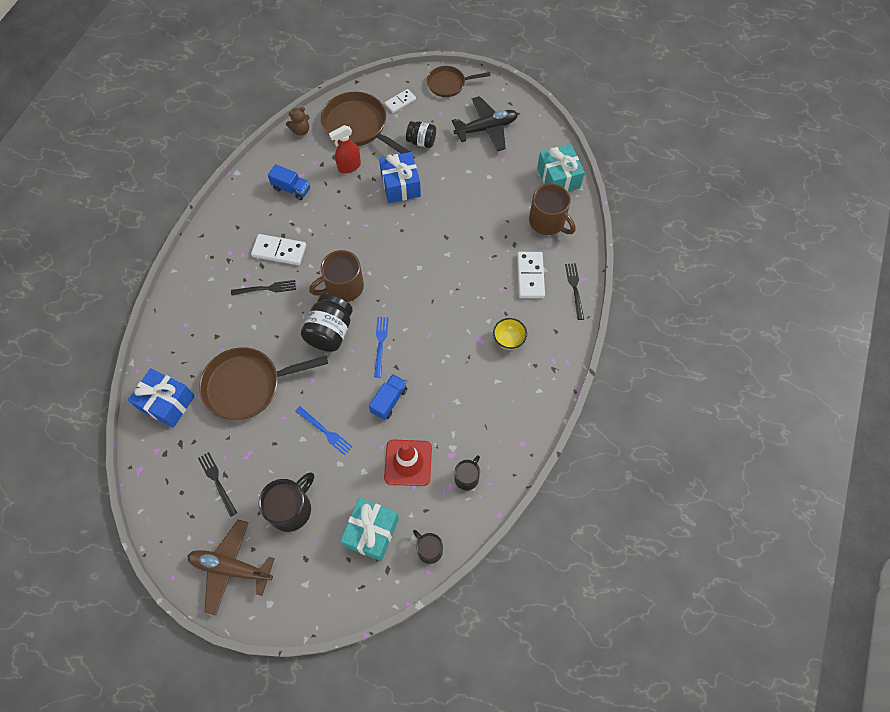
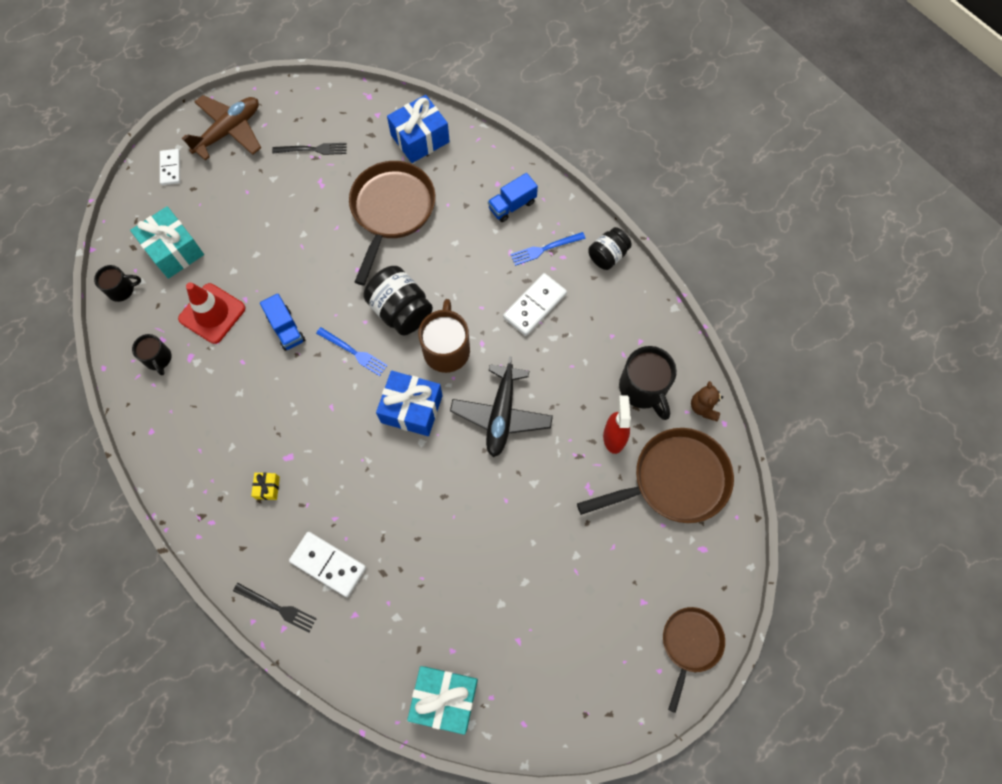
camera: 120 degrees right, 5 degrees up
black fork [231,280,296,296] -> none
black mug [258,472,314,532] -> black mug moved to [619,346,677,420]
blue truck [268,164,310,200] -> blue truck moved to [488,173,538,222]
blue fork [295,406,353,455] -> blue fork moved to [510,232,586,266]
blue gift [379,152,421,203] -> blue gift moved to [376,371,443,436]
white domino [385,89,416,113] -> white domino moved to [160,149,180,185]
black jar [406,121,436,148] -> black jar moved to [588,227,632,270]
black plane [452,96,518,152] -> black plane moved to [450,356,553,457]
yellow bowl [493,318,527,350] -> yellow gift [251,473,280,500]
brown mug [529,184,576,235] -> none

